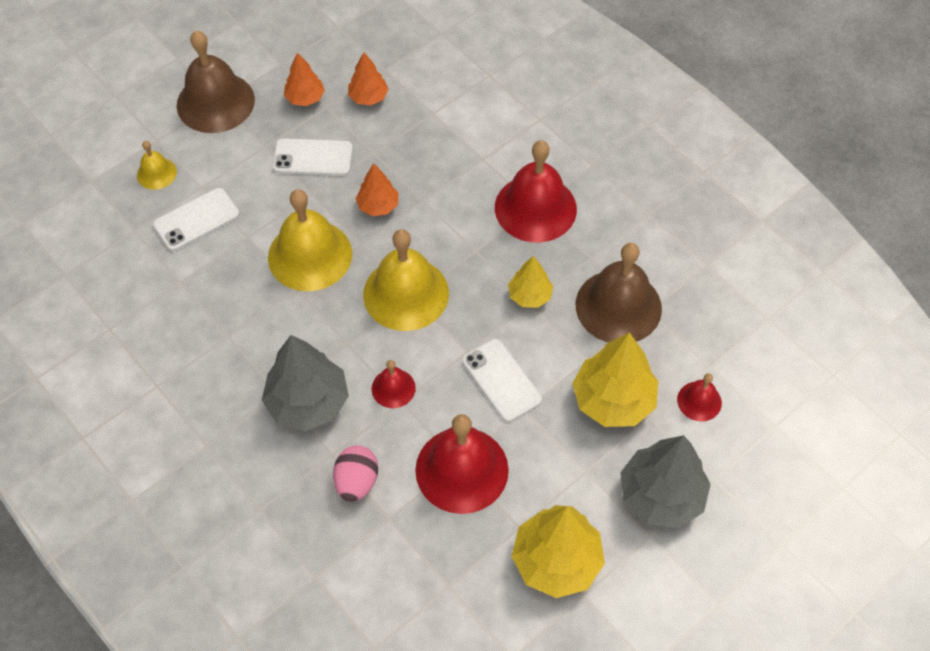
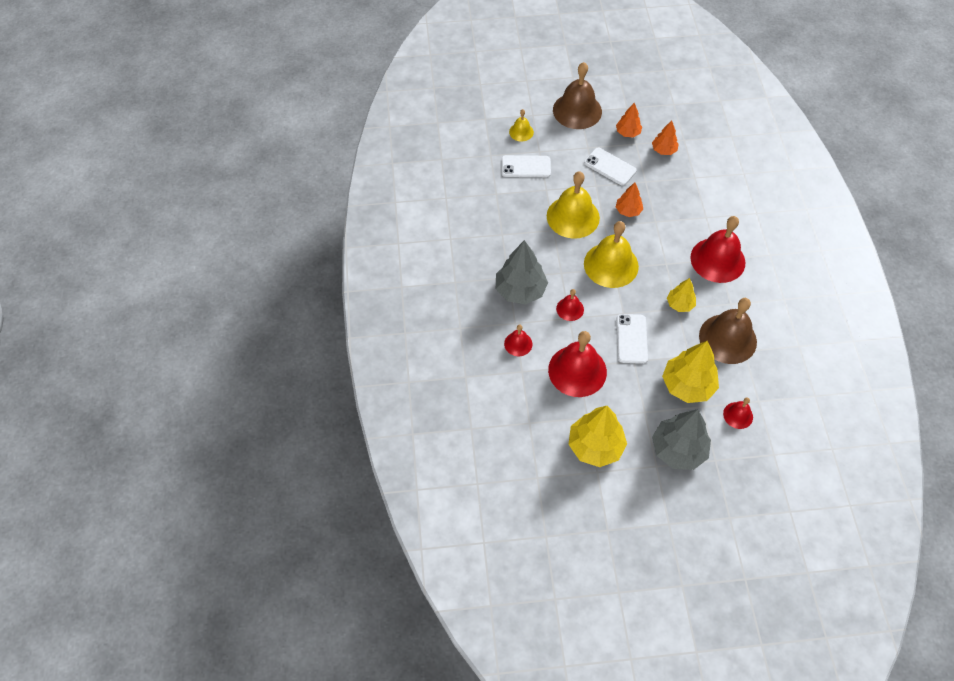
camera: 35 degrees right, 0 degrees up
pink egg [333,445,378,502] -> red bell [504,325,533,356]

